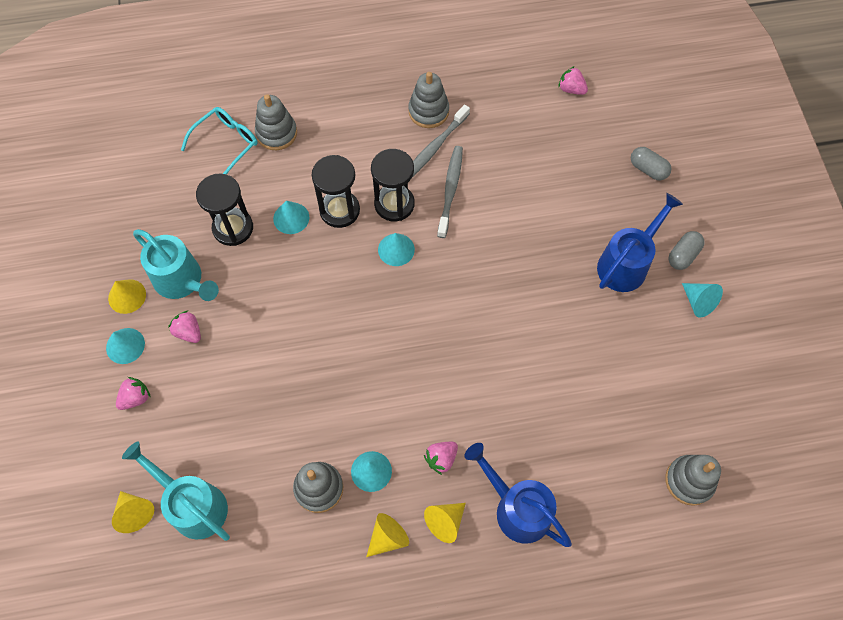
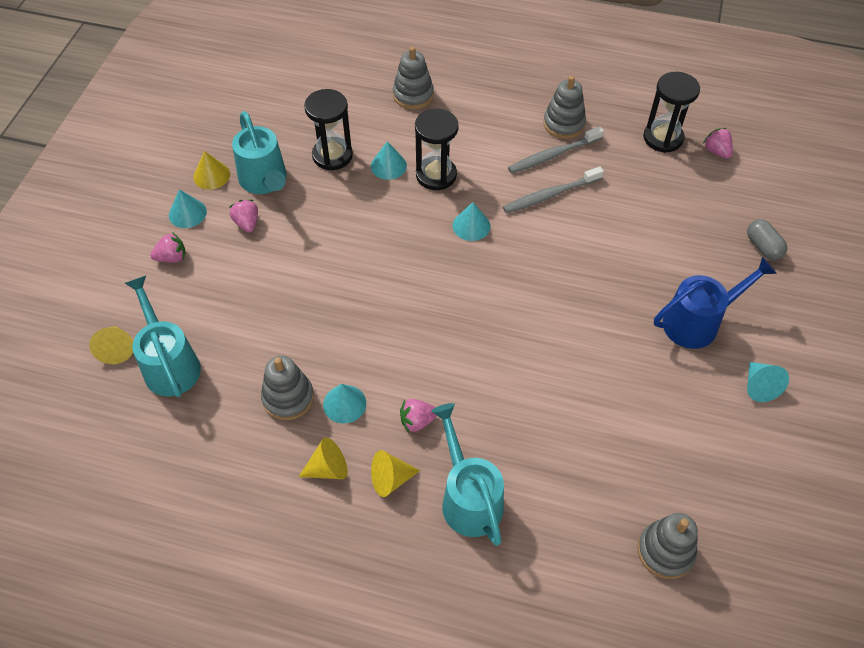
camera: 25 degrees right, 10 degrees down
turquoise glasses [181,107,258,174] -> none
black hourglass [371,149,415,221] -> black hourglass moved to [643,72,700,153]
grey toothbrush [437,146,463,238] -> grey toothbrush turned 150 degrees counterclockwise [503,166,604,213]
blue watering can [464,443,572,547] -> turquoise watering can [432,403,504,546]
grey capsule [668,231,705,270] -> none

